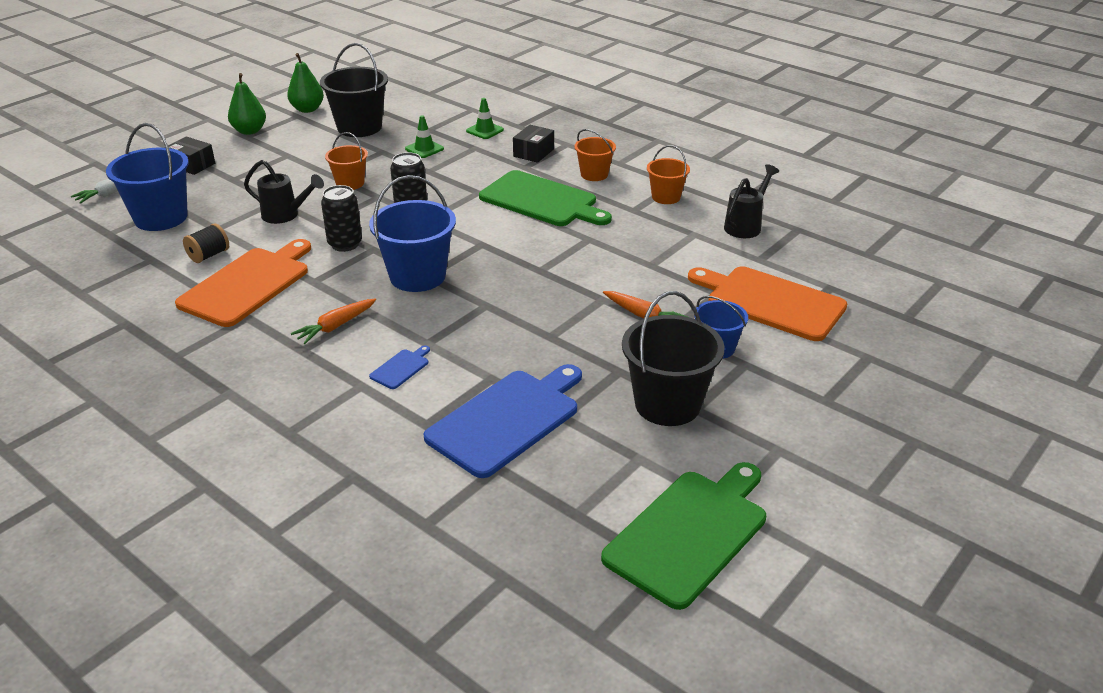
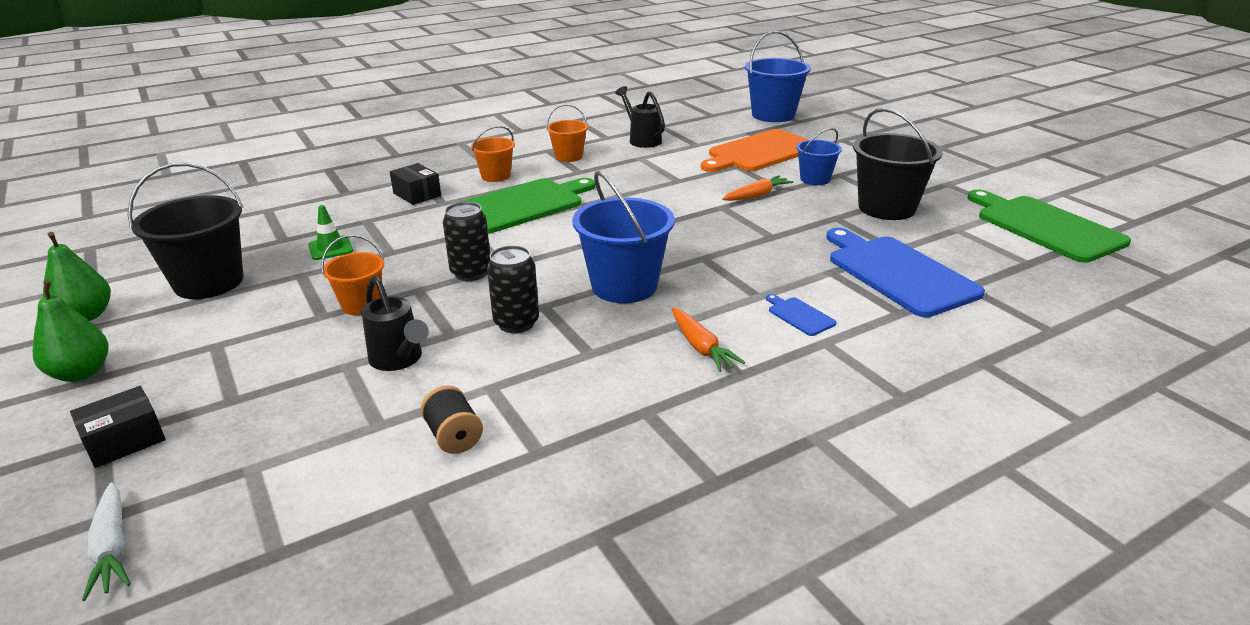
camera: 70 degrees left, 5 degrees down
blue bucket [106,123,189,231] -> blue bucket moved to [745,31,811,122]
orange cutting board [175,239,311,327] -> none
black watering can [244,160,324,224] -> black watering can turned 105 degrees clockwise [361,275,429,371]
green traffic cone [466,98,504,139] -> none

